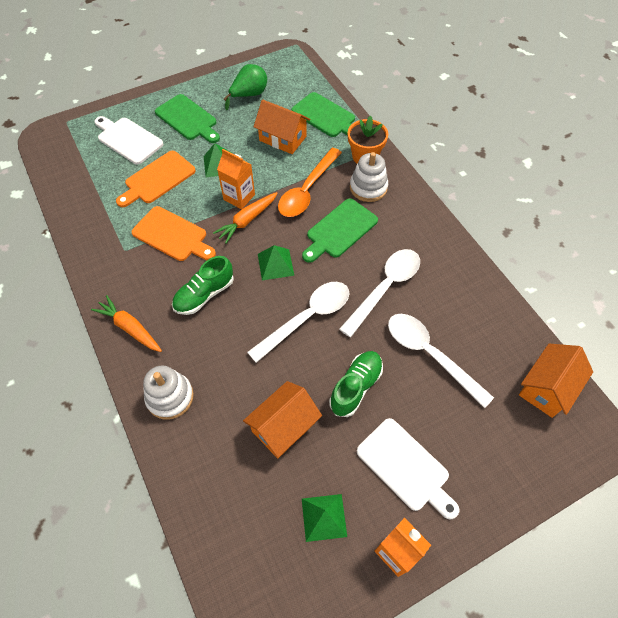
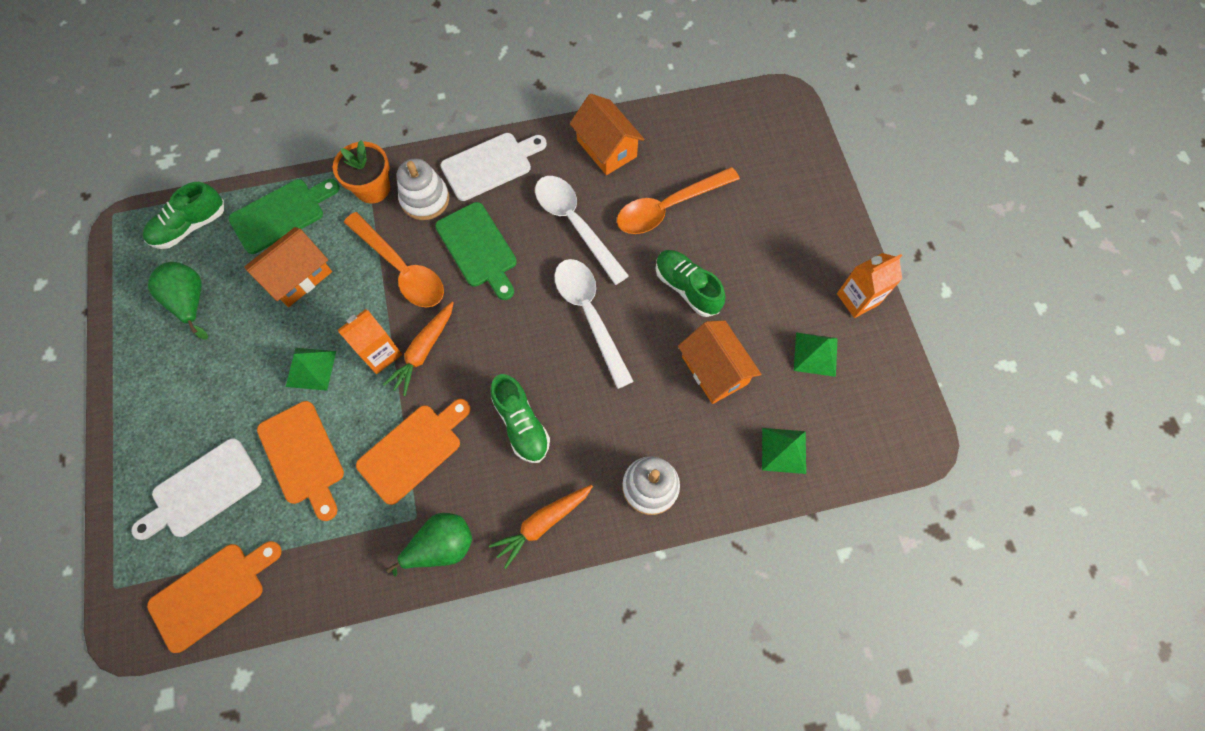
camera: 75 degrees left, 10 degrees up
green cutting board [155,94,220,143] -> none
orange carrot [213,192,278,244] -> orange carrot turned 60 degrees clockwise [383,302,454,396]
green pyramid [258,245,294,280] -> green pyramid moved to [762,428,806,474]
white cutting board [357,418,460,519] -> white cutting board moved to [440,133,547,201]
white spoon [388,314,494,408] -> orange spoon [617,167,740,234]
orange house [519,344,593,418] -> orange house moved to [570,94,645,175]
none -> green shoe [143,182,224,249]
none -> orange cutting board [147,541,281,653]
none -> green pear [386,513,472,577]

